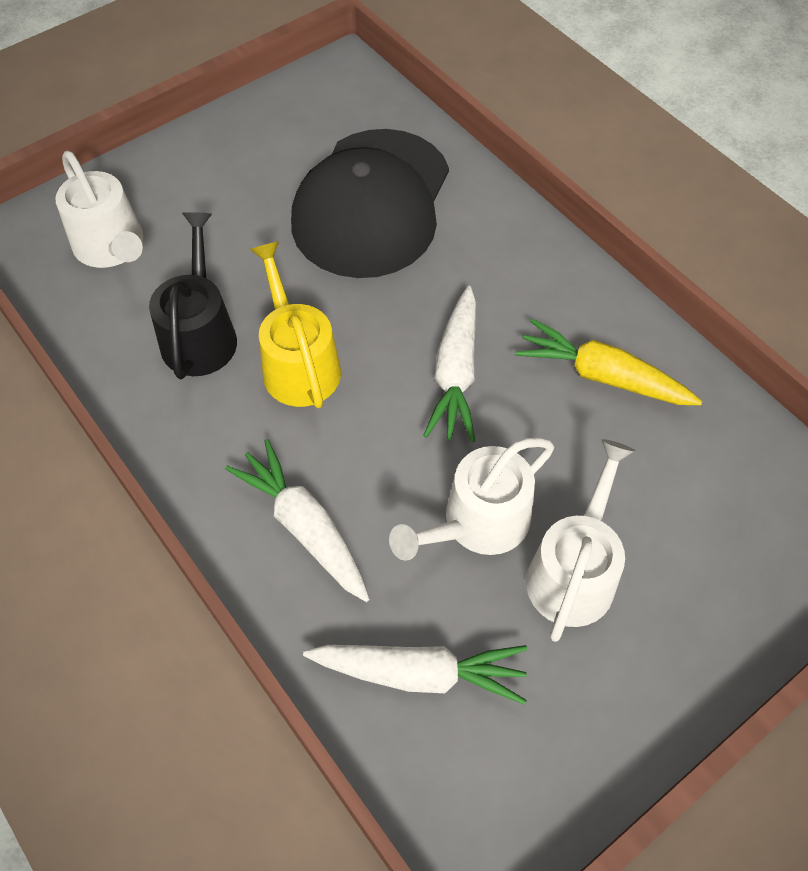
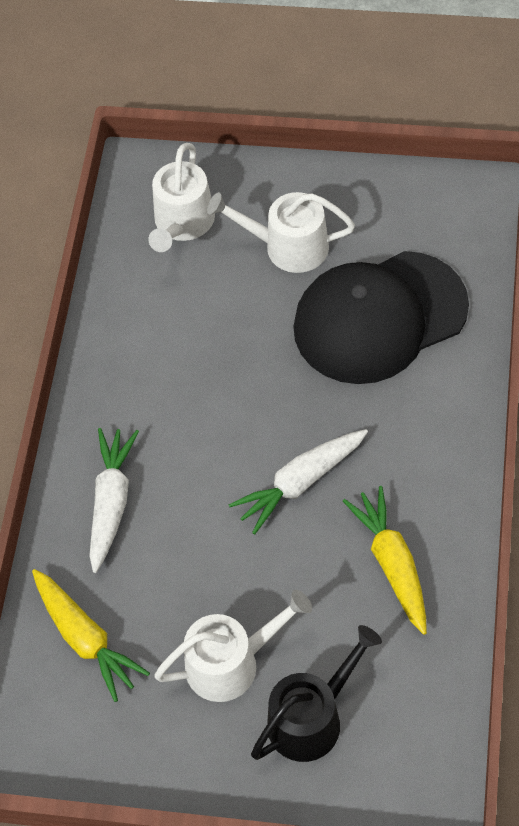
camera: 50 degrees right, 0 degrees up
black watering can [149,212,237,379] -> black watering can moved to [251,625,382,762]
yellow watering can [250,241,341,408] -> none
white carrot [303,645,527,705] -> yellow carrot [32,569,150,702]
white watering can [389,437,554,561] -> white watering can moved to [207,192,355,273]

